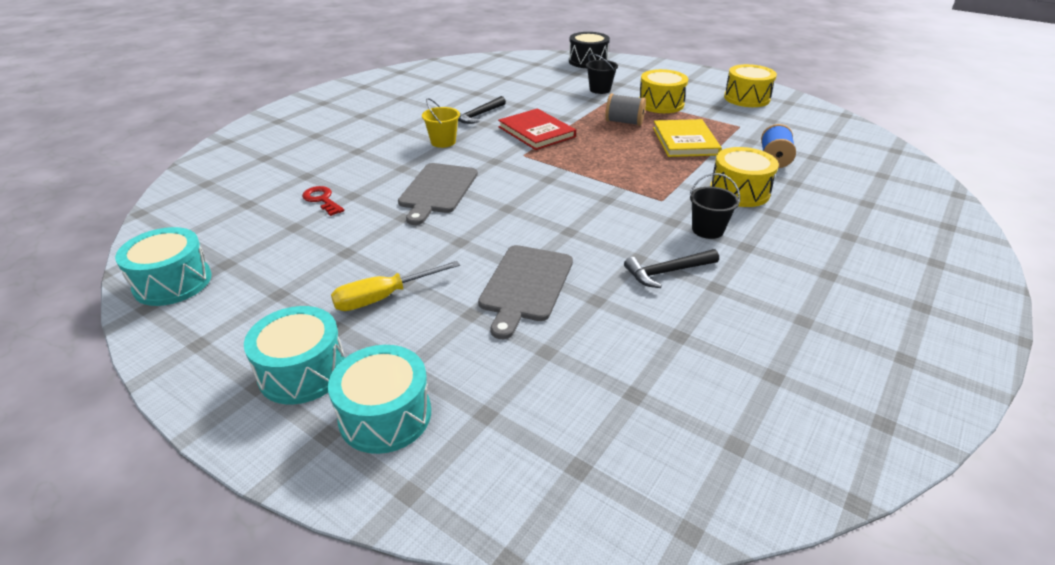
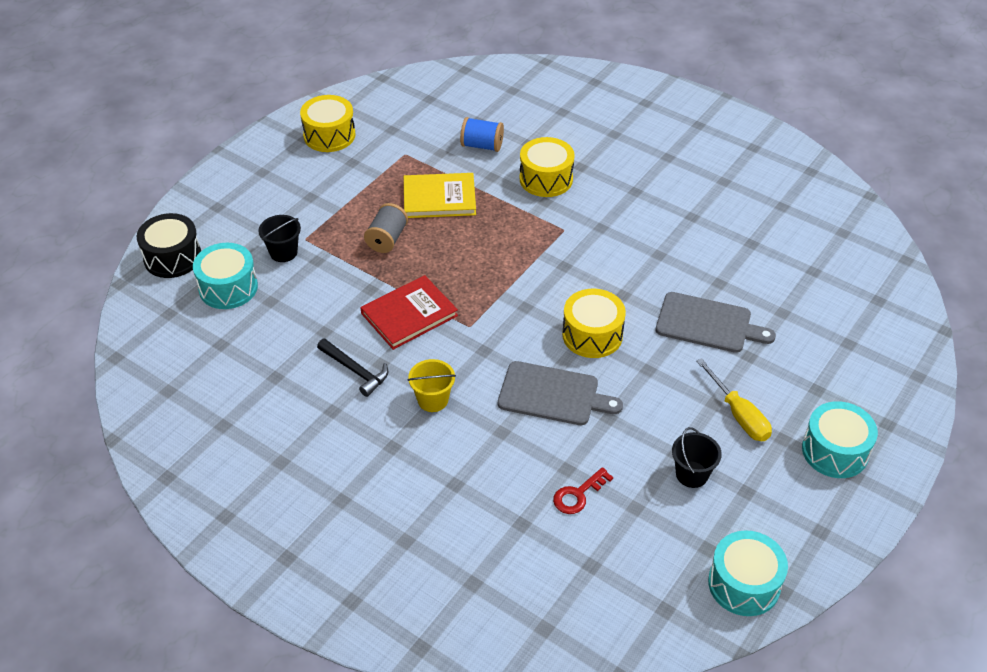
camera: 90 degrees left, 10 degrees up
turquoise drum [328,345,431,454] -> turquoise drum moved to [193,243,258,309]
black hammer [624,249,719,288] -> none
yellow drum [639,69,688,113] -> yellow drum moved to [562,289,626,358]
black bucket [689,173,740,239] -> black bucket moved to [672,427,722,488]

